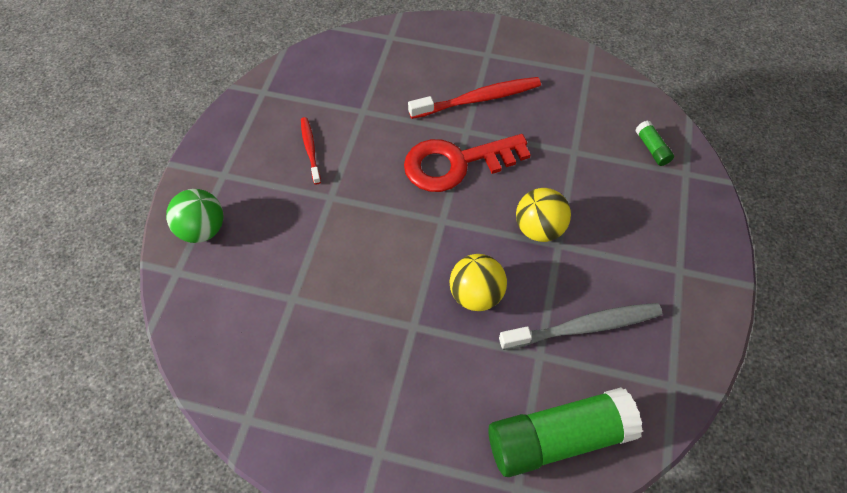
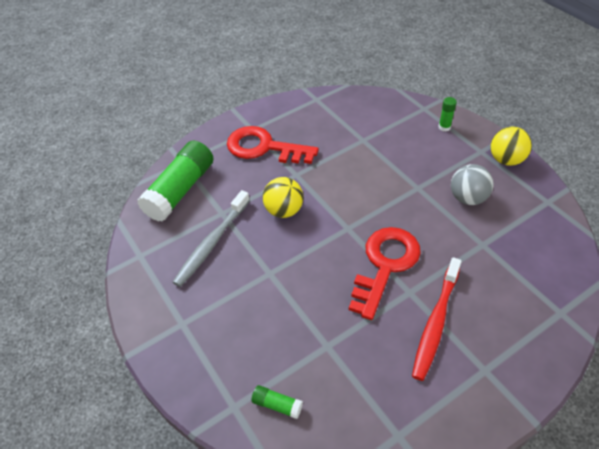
camera: 135 degrees right, 10 degrees down
green ball [166,189,224,243] -> green glue stick [438,97,457,131]
red toothbrush [301,117,321,184] -> grey ball [451,164,494,205]
yellow ball [516,188,571,242] -> yellow ball moved to [491,126,532,166]
none -> red key [227,126,319,164]

